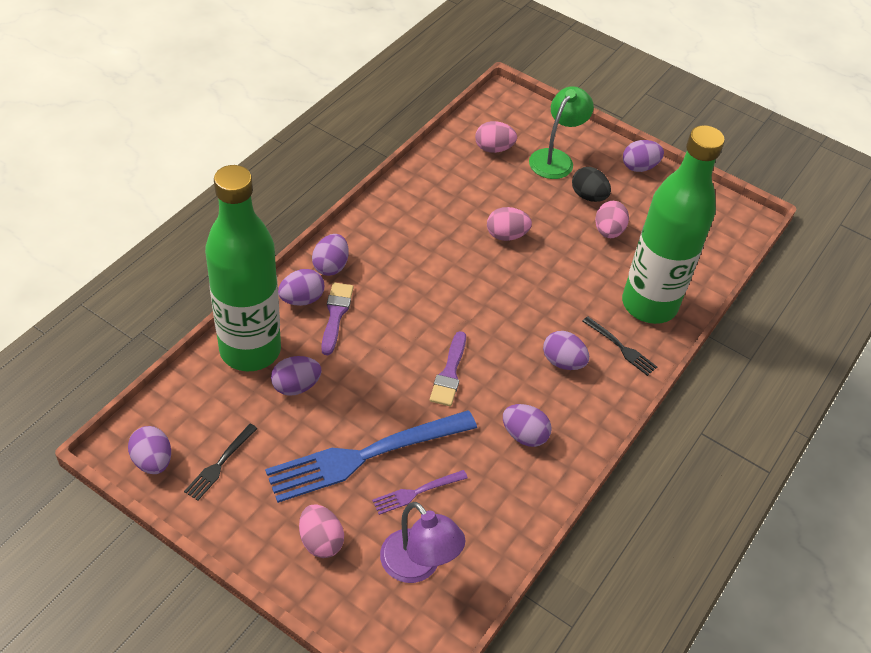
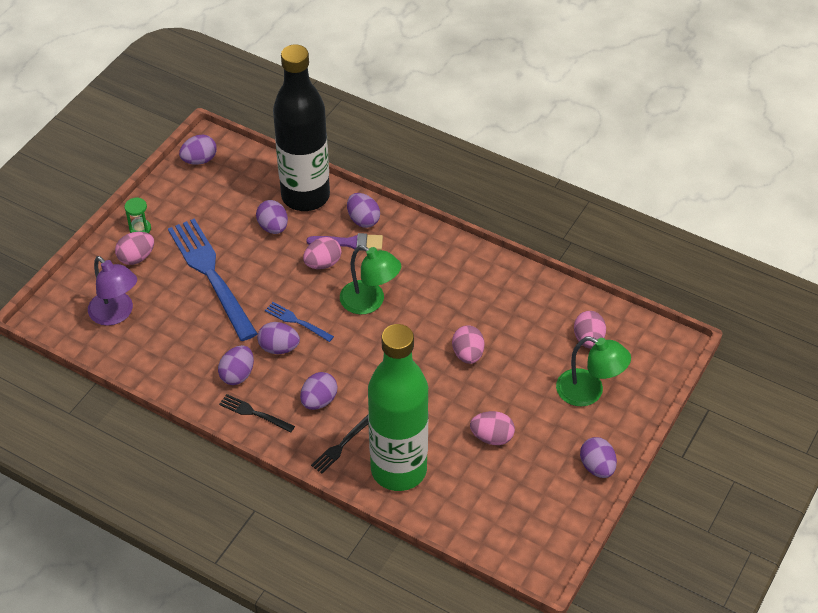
camera: 90 degrees right, 0 degrees up
black fork [184,424,258,501] -> black fork moved to [219,394,295,433]
green bottle [205,165,281,371] -> black bottle [273,44,330,211]
purple egg [312,234,349,276] -> purple egg moved to [257,322,300,354]
purple fork [372,470,468,515] -> none
purple lamp [380,502,466,583] -> purple lamp turned 90 degrees counterclockwise [88,256,137,326]
purple brush [430,331,466,406] -> blue fork [265,302,334,342]
black egg [572,167,611,202] -> none
none -> green hourglass [124,197,151,233]
none -> pink egg [303,237,342,269]
none -> green lamp [340,245,401,314]

